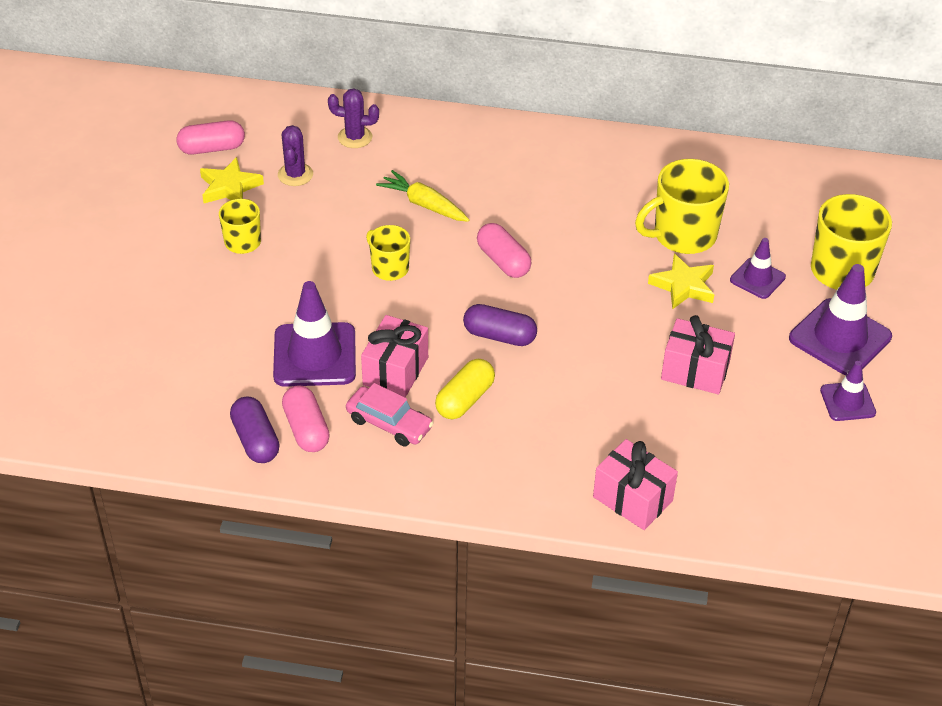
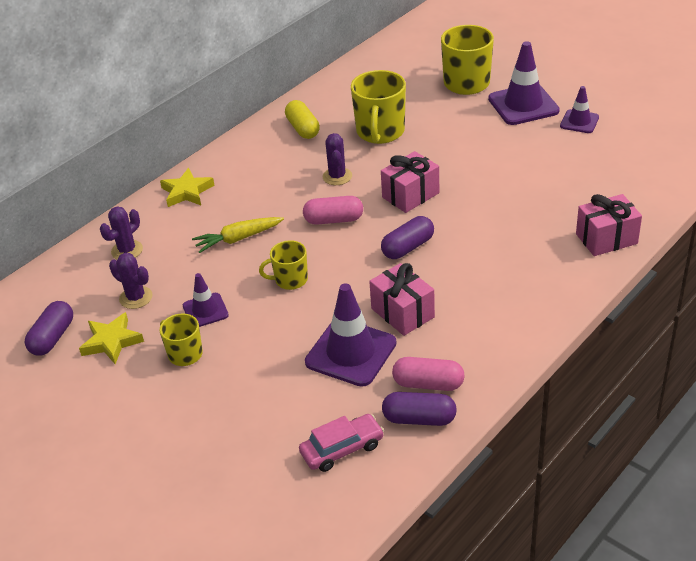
camera: 55 degrees left, 5 degrees down
pink capsule [177,120,245,155] -> purple capsule [25,301,73,356]
pink car [346,383,433,446] -> pink car moved to [299,414,384,472]
yellow capsule [435,359,495,419] -> yellow capsule moved to [285,100,320,139]
yellow star [648,254,714,310] -> yellow star moved to [160,168,215,207]
pink gift [661,315,735,394] -> pink gift moved to [381,151,439,213]
purple traffic cone [730,238,786,299] -> purple traffic cone moved to [183,273,229,327]
none -> purple cactus [323,133,352,185]

